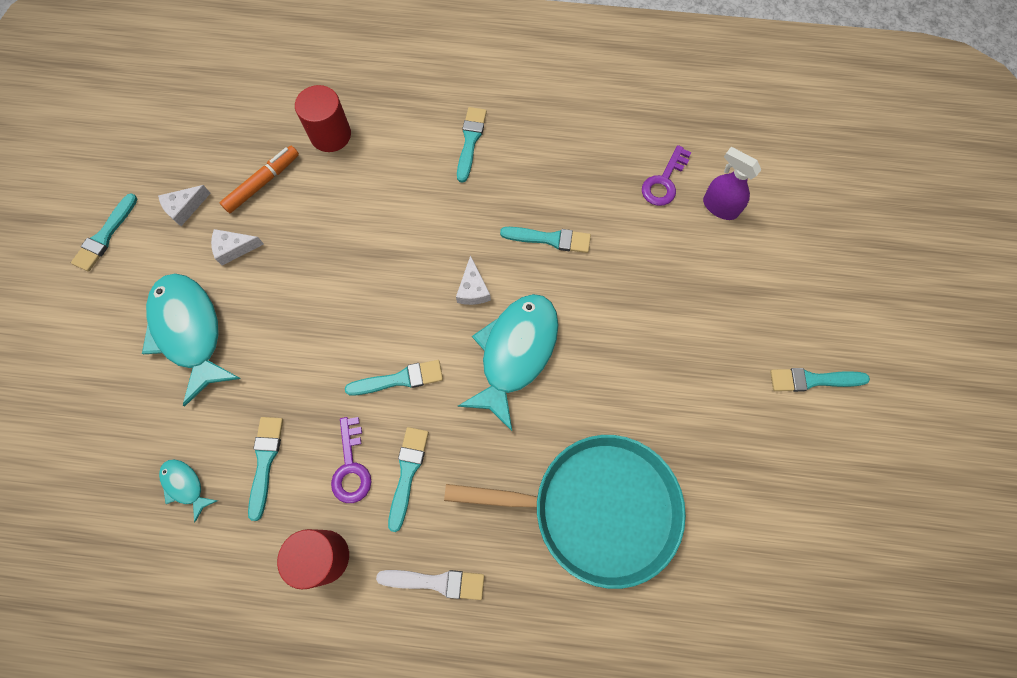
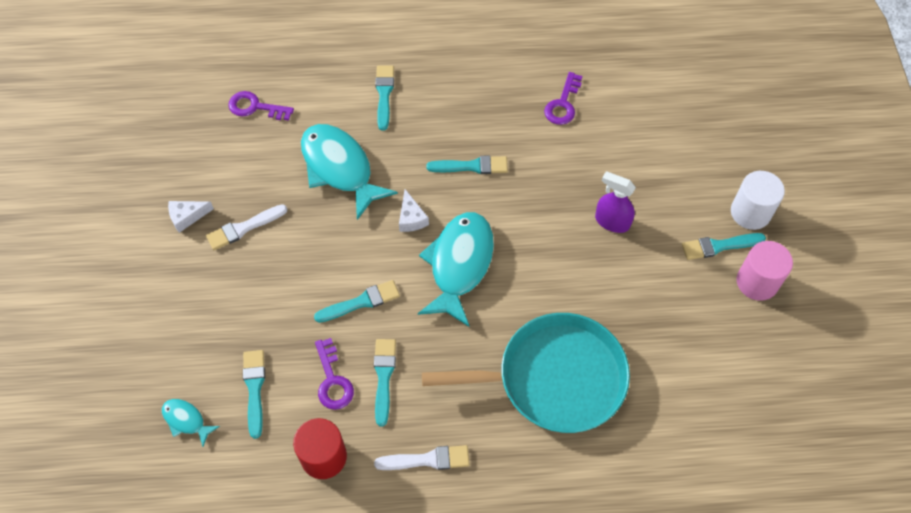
camera: 10 degrees left, 10 degrees down
turquoise brush [71,193,137,272] -> none
turquoise fish [142,273,241,406] -> turquoise fish moved to [301,124,398,220]
white cheese [158,185,211,226] -> none
orange marker [220,146,299,213] -> none
red cylinder [295,85,351,152] -> purple key [228,91,294,120]
purple spray bottle [703,147,761,220] -> purple spray bottle moved to [595,172,636,233]
none -> white brush [206,204,287,250]
none -> white cylinder [731,171,785,230]
none -> pink cylinder [736,241,793,301]

